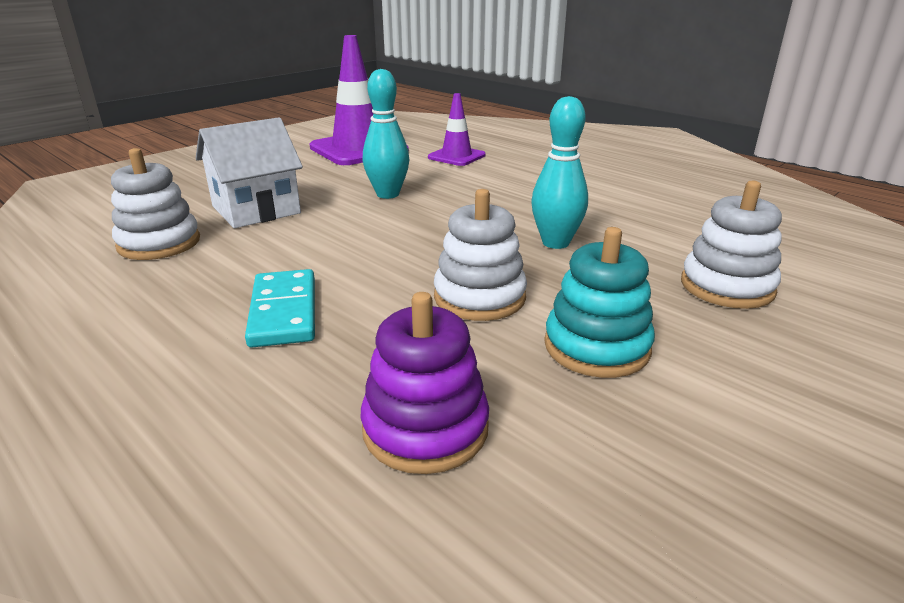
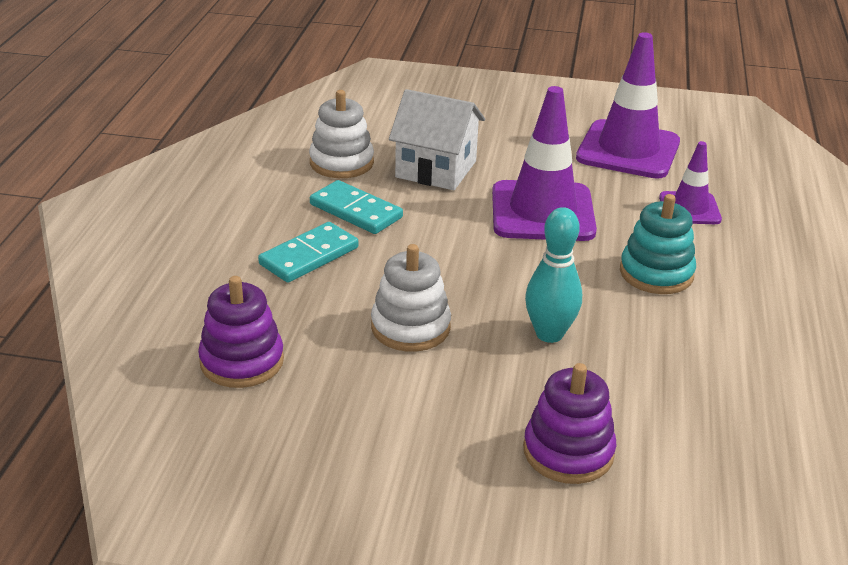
camera: 55 degrees right, 5 degrees up
turquoise bowling pin [363,69,409,199] -> purple traffic cone [492,86,597,241]
turquoise stacking toy [544,227,655,378] -> turquoise stacking toy moved to [620,194,696,294]
white stacking toy [681,181,782,309] -> purple stacking toy [523,363,616,484]
none -> turquoise domino [310,180,403,234]

